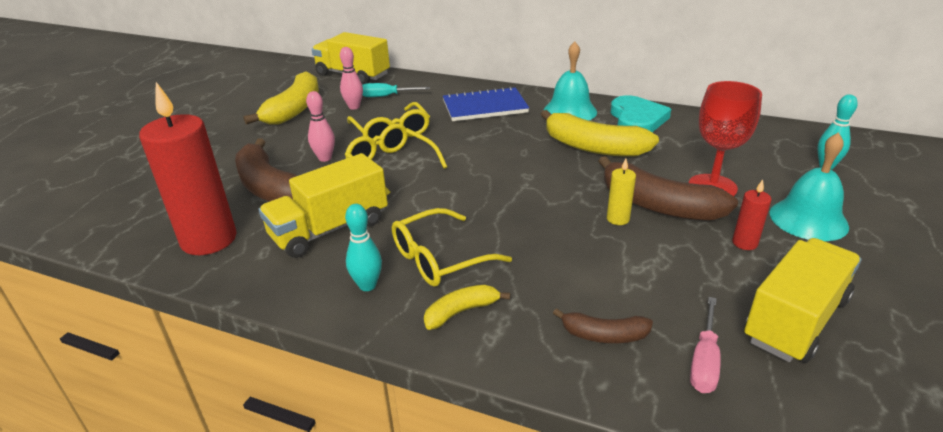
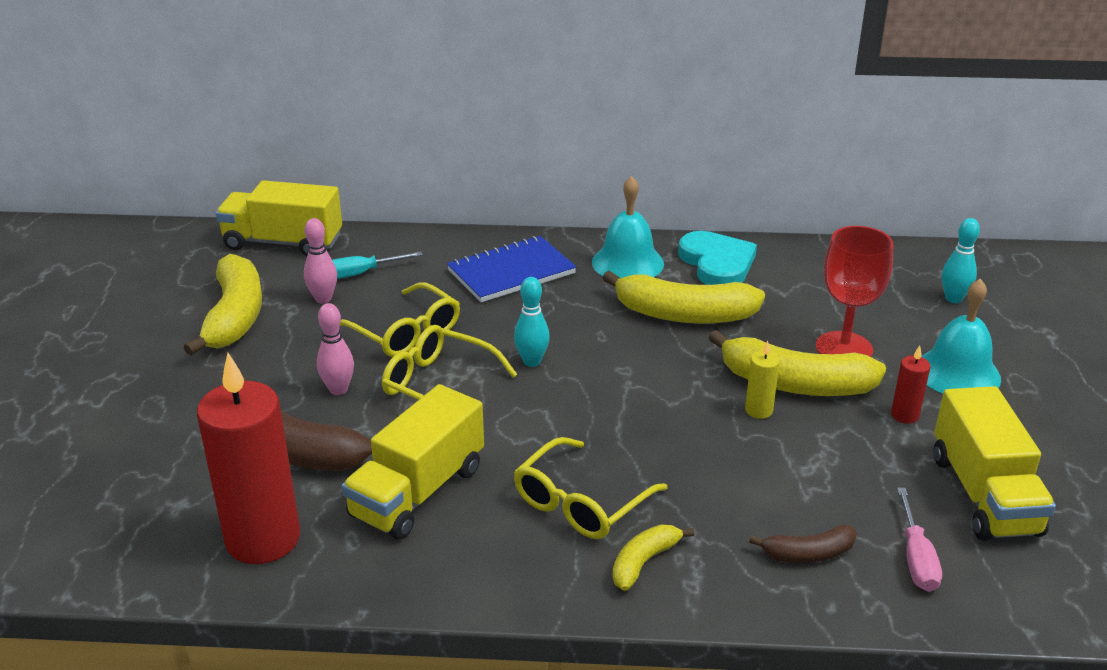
camera: 20 degrees left, 0 degrees up
turquoise bowling pin [345,204,382,291] -> turquoise bowling pin moved to [514,277,550,367]
brown banana [598,156,738,221] -> yellow banana [709,330,886,396]
yellow truck [744,238,861,363] -> yellow truck turned 150 degrees clockwise [934,386,1056,541]

